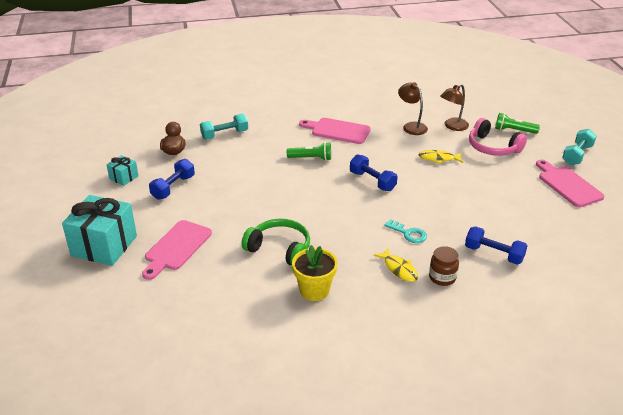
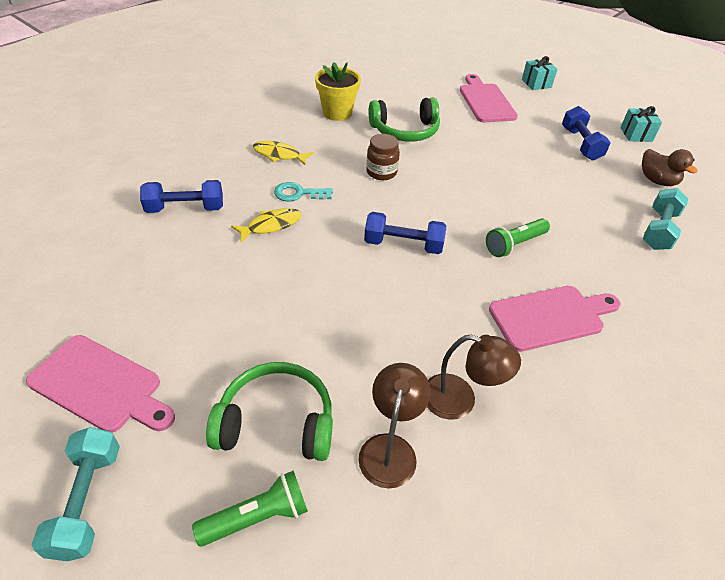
camera: 140 degrees right, 10 degrees up
turquoise gift [62,195,137,266] -> turquoise gift [522,56,558,90], size x0.48
yellow fish [418,150,463,164] -> yellow fish moved to [231,208,301,242]
brown jar [429,246,459,286] -> brown jar moved to [366,134,400,180]
pink headphones [469,118,527,156] -> green headphones [206,362,333,461]

